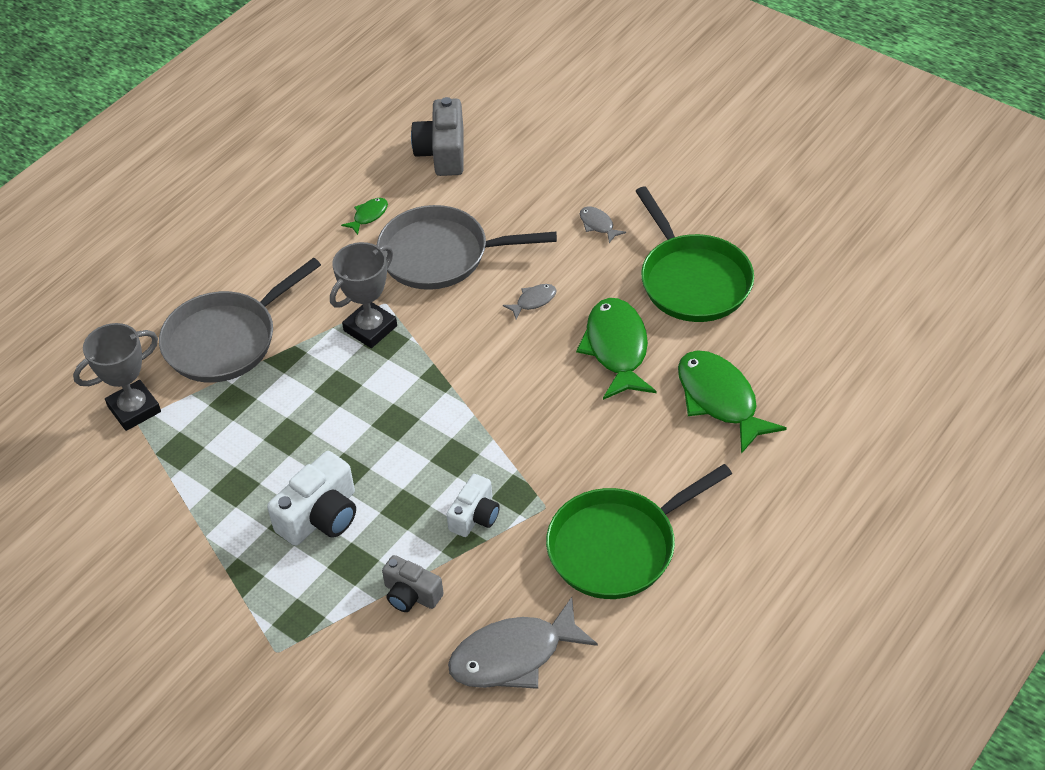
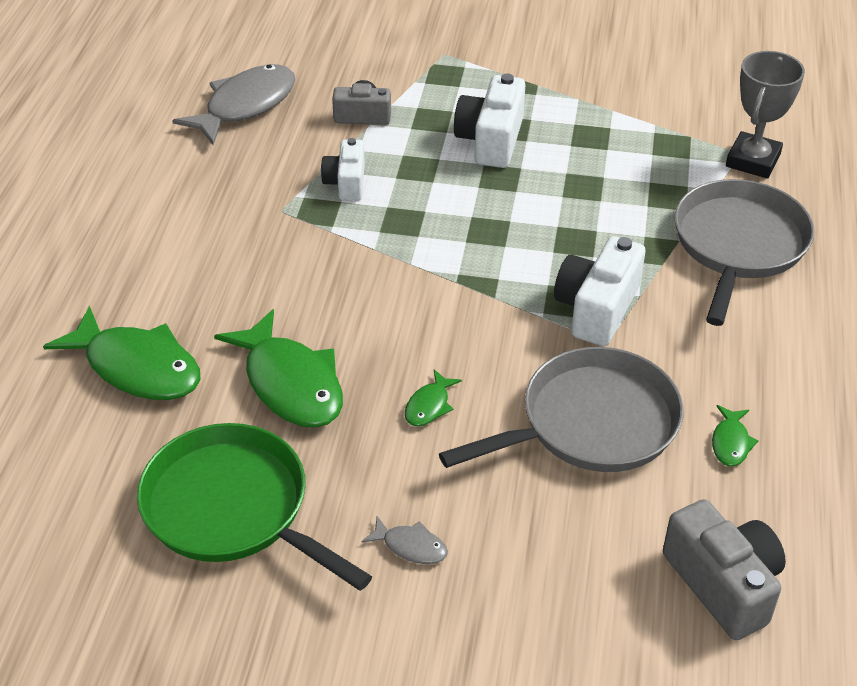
camera: 150 degrees right, 5 degrees down
grey trophy [330,242,397,348] -> white camera [554,236,645,346]
grey fish [503,284,556,319] -> green fish [405,370,462,426]
green pan [546,464,732,599] -> none

